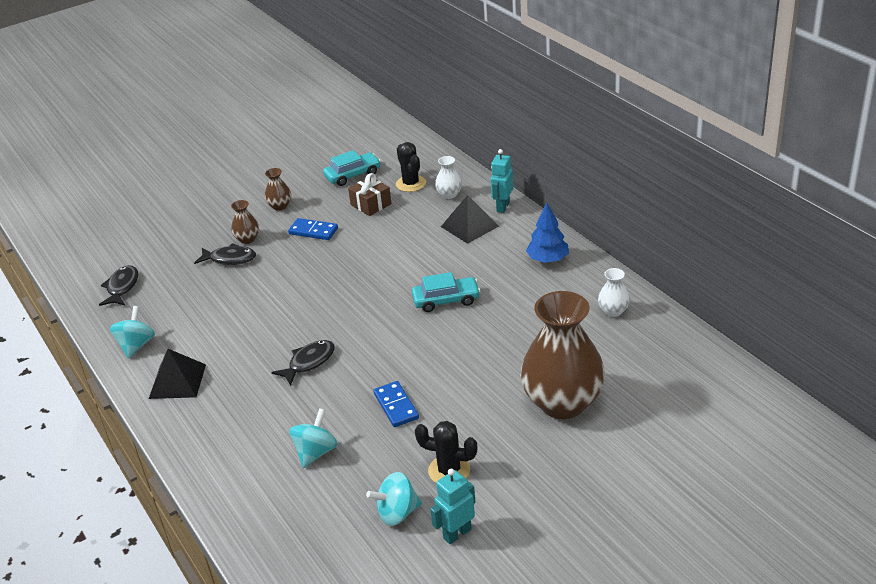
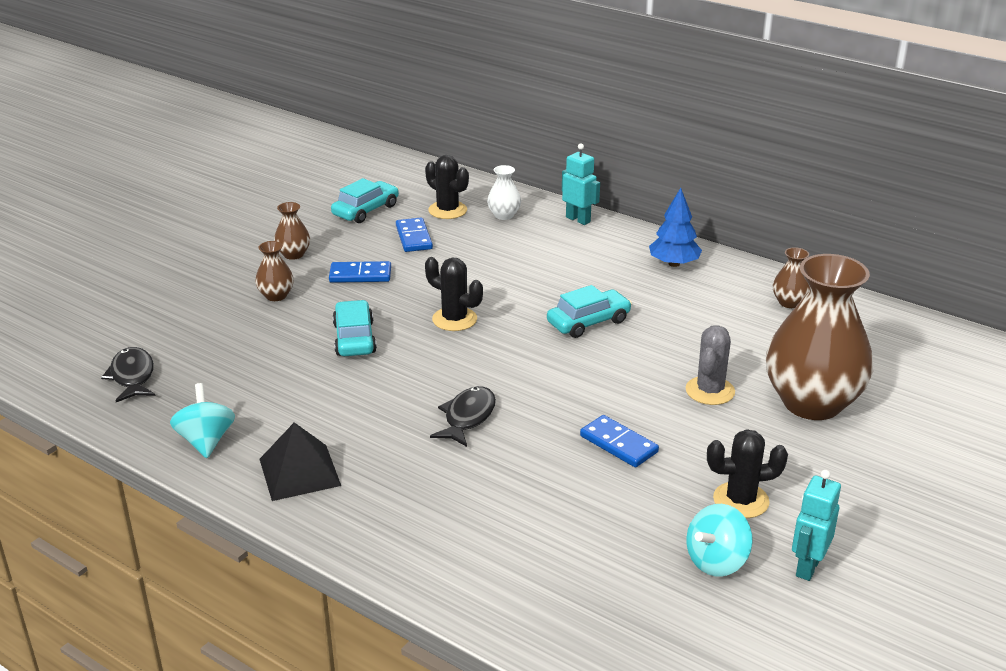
camera: 25 degrees left, 5 degrees down
black fish [194,243,256,265] -> none
turquoise spinning top [289,408,337,468] -> none
brown gift [348,173,391,216] -> blue domino [396,218,433,252]
black pyramid [441,195,499,244] -> none
turquoise robot [490,149,513,213] -> turquoise robot turned 135 degrees clockwise [562,143,600,225]
white vase [598,268,630,317] -> brown vase [773,247,810,308]
none -> turquoise car [333,300,377,356]
none -> black cactus [425,257,483,331]
none -> grey cactus [686,325,735,405]

